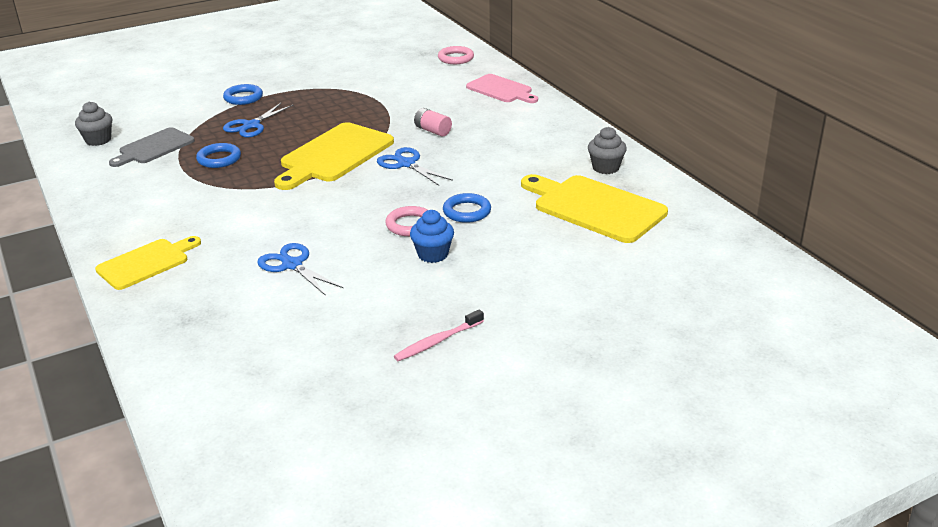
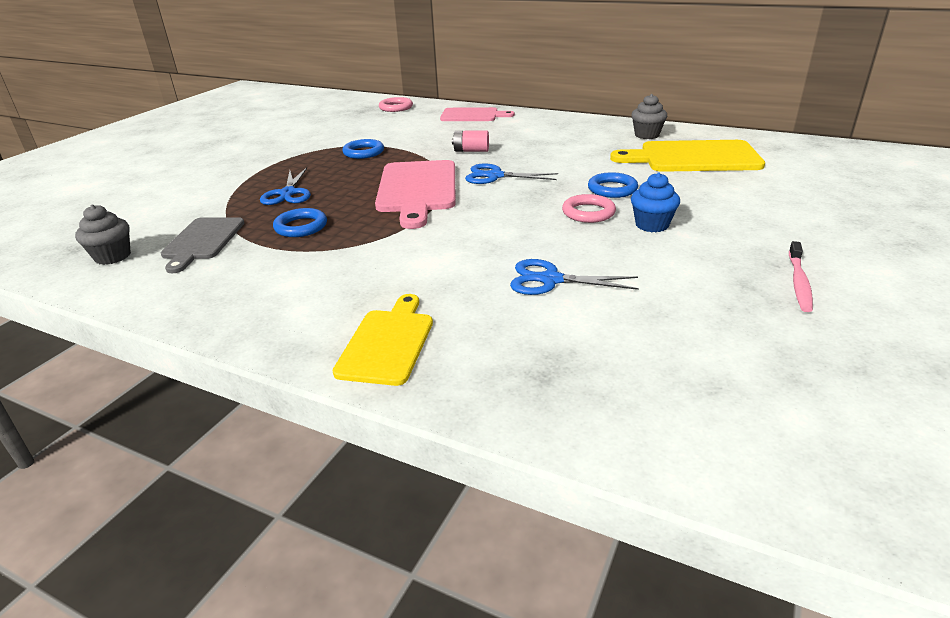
camera: 35 degrees left, 0 degrees up
blue ring [223,84,263,105] -> blue ring moved to [342,139,384,159]
yellow cutting board [274,122,394,190] -> pink cutting board [375,160,455,229]

